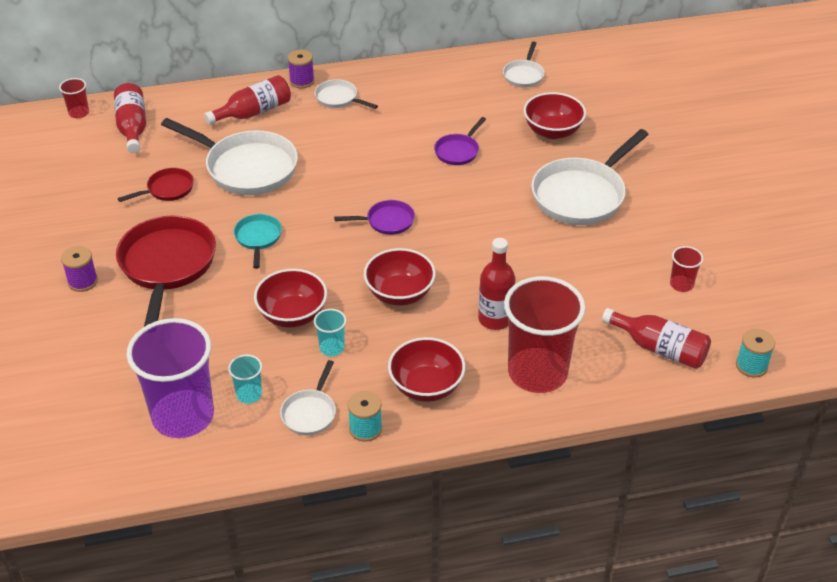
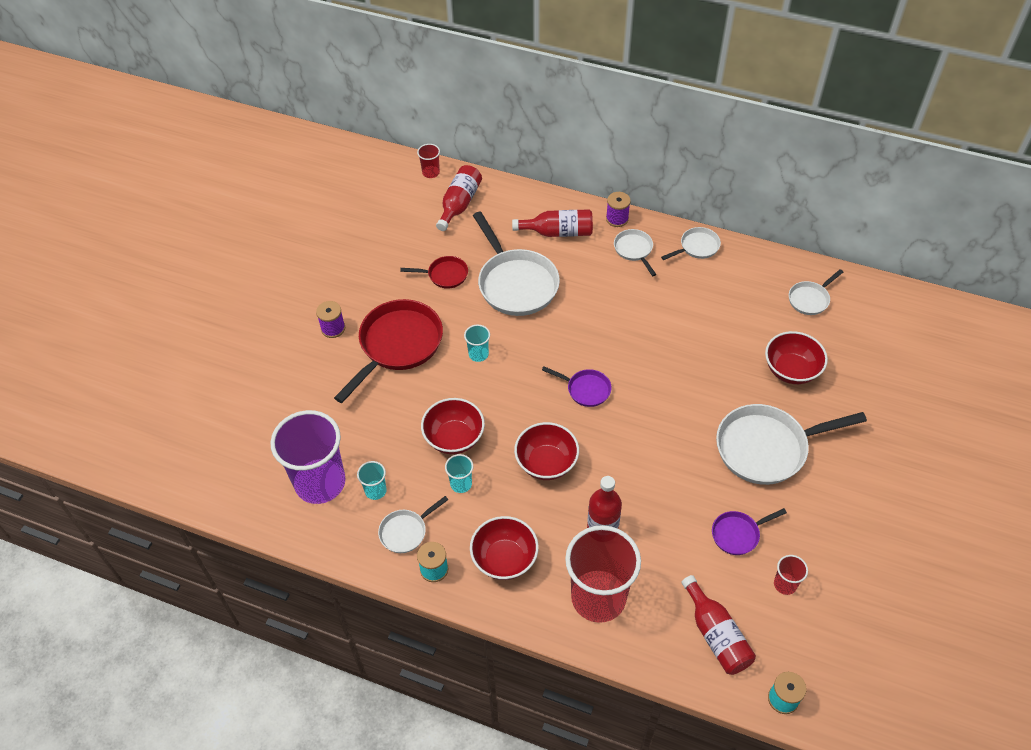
camera: 35 degrees right, 10 degrees up
turquoise pan [234,214,282,269] -> turquoise cup [464,325,490,362]
purple pan [434,117,486,165] -> purple pan moved to [712,508,787,555]
none -> white pan [661,227,721,260]

